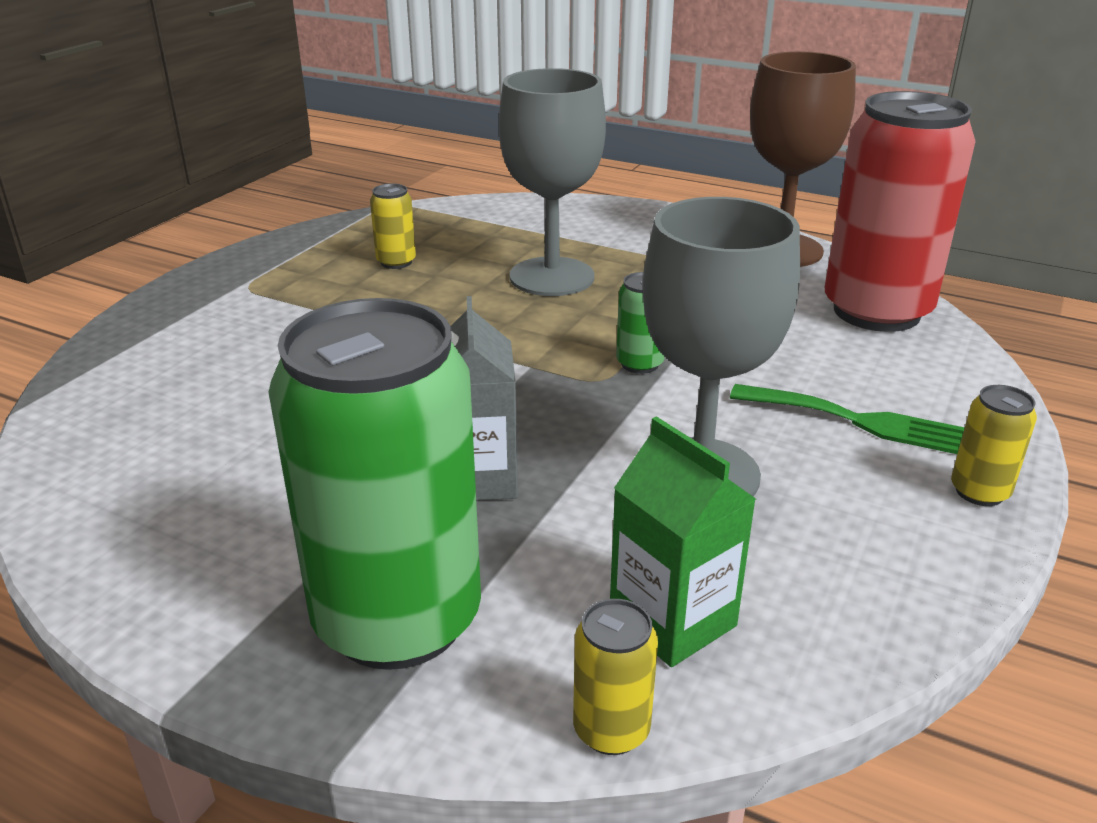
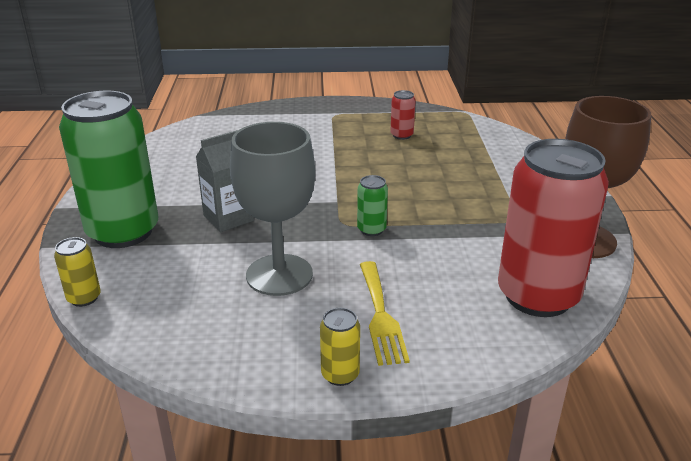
camera: 60 degrees right, 0 degrees up
yellow can [370,184,416,269] -> red can [391,90,416,140]
grey goblet [499,68,606,296] -> none
green carton [610,416,756,667] -> none
green fork [730,384,965,454] -> yellow fork [360,261,410,366]

